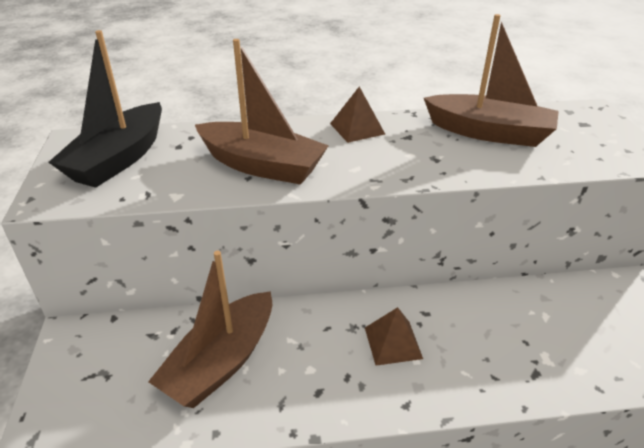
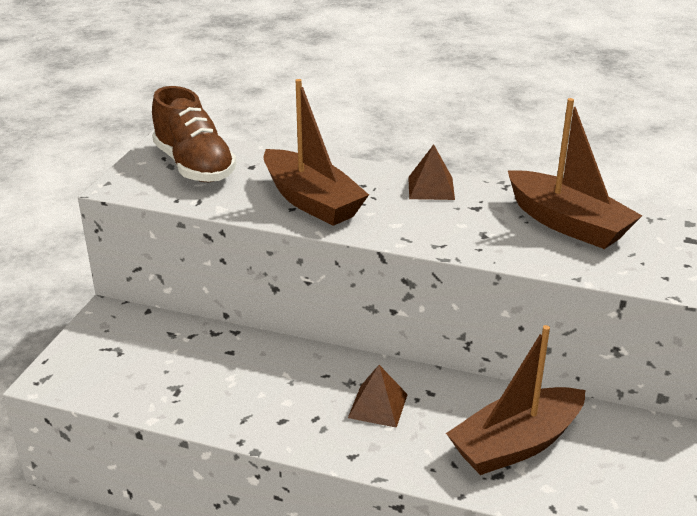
camera: 25 degrees right, 5 degrees down
black boat [48,30,162,188] -> brown shoe [152,86,237,182]
brown boat [148,251,272,408] -> brown boat moved to [446,325,585,475]

